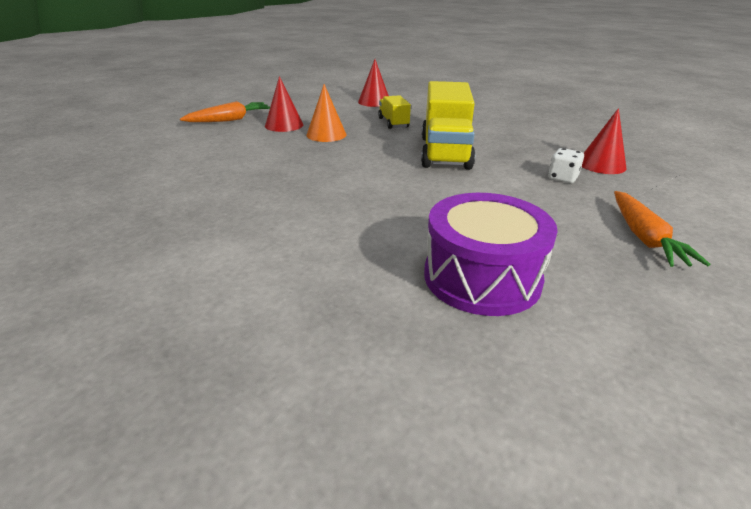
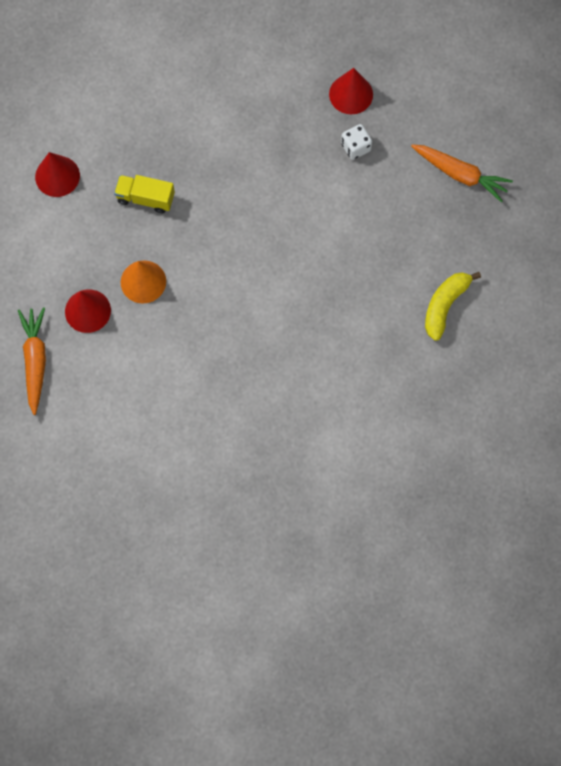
camera: 60 degrees left, 40 degrees up
yellow truck [421,81,475,170] -> none
purple drum [424,193,558,316] -> yellow banana [425,272,481,341]

